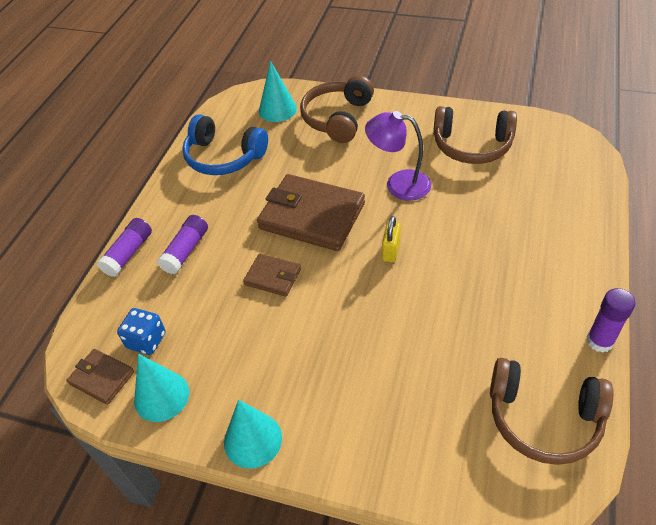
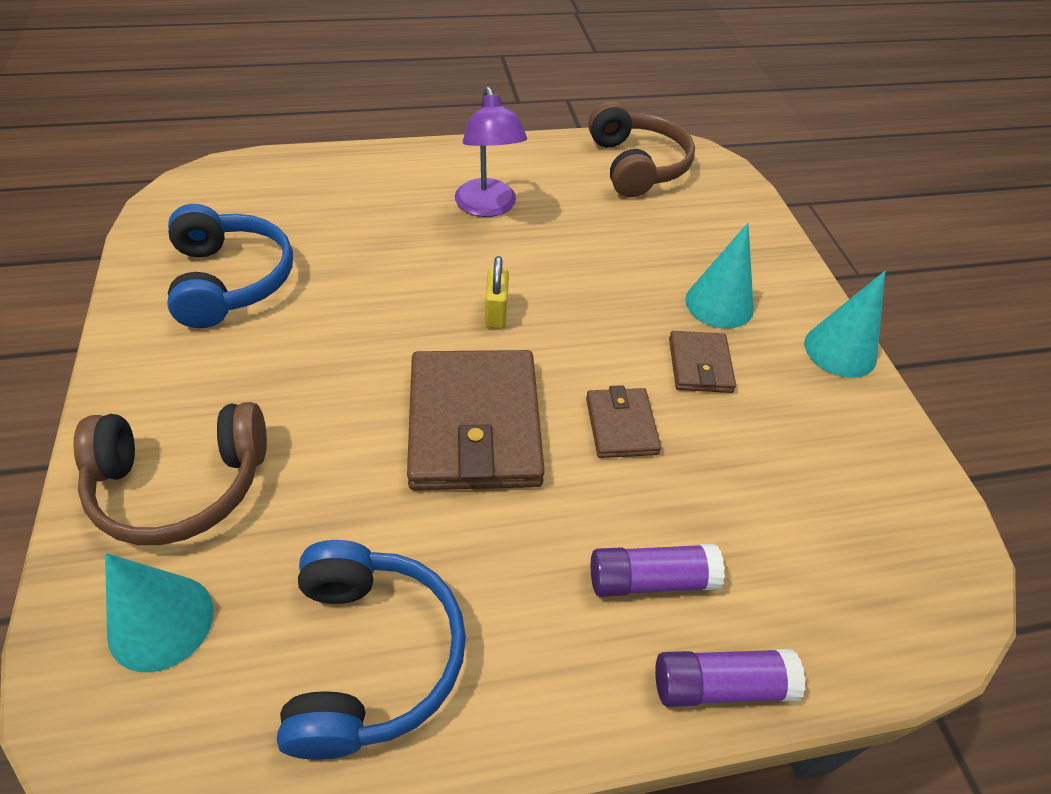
camera: 125 degrees left, 0 degrees up
brown wallet [66,349,134,405] -> brown wallet moved to [669,331,736,393]
blue dice [117,308,166,355] -> none
turquoise cone [134,354,189,422] -> turquoise cone moved to [685,223,754,329]
purple lamp [365,111,431,201] -> purple lamp moved to [455,87,527,217]
yellow padlock [382,216,401,262] -> yellow padlock turned 75 degrees counterclockwise [485,256,509,329]
brown headphones [433,106,517,164] -> blue headphones [167,204,293,328]
purple glue stick [587,288,636,353] -> none

